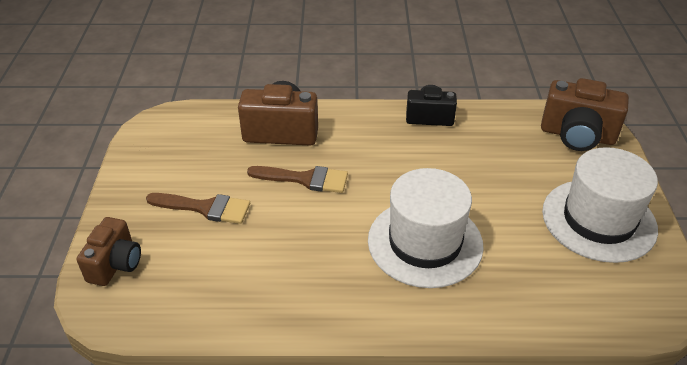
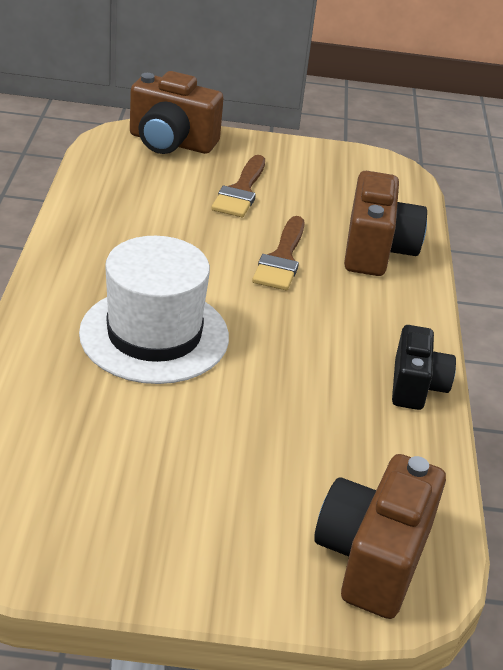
camera: 90 degrees right, 5 degrees down
brown camera [76,217,141,286] -> brown camera [130,71,224,154], size x1.52
white hat [542,147,658,263] -> none

